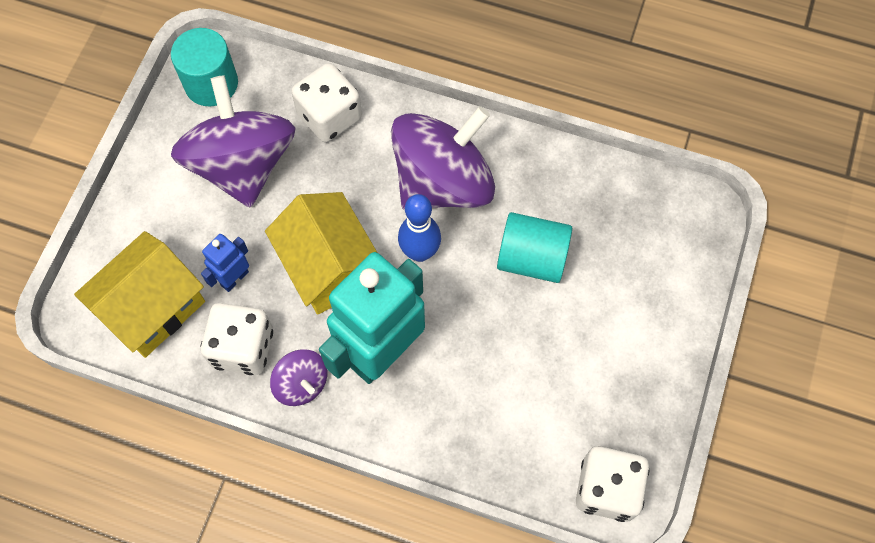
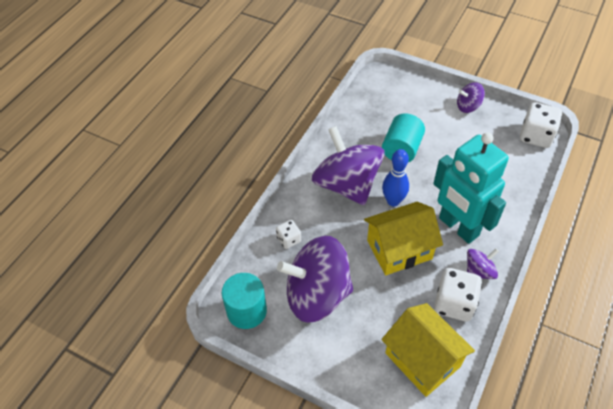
camera: 80 degrees left, 15 degrees down
blue robot [201,234,249,292] -> none
white dice [291,63,362,142] -> white dice [276,220,301,249], size x0.56
none -> purple spinning top [457,82,485,113]

